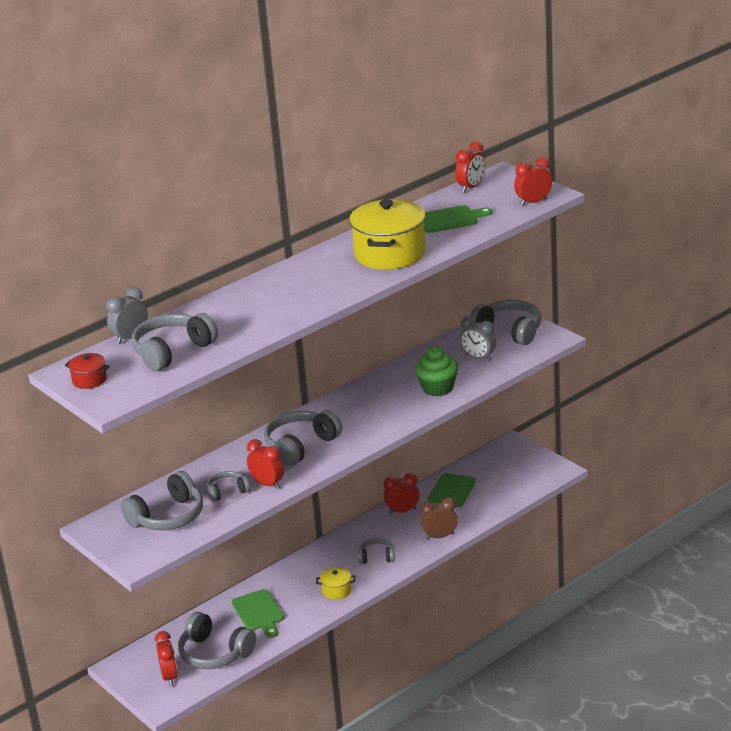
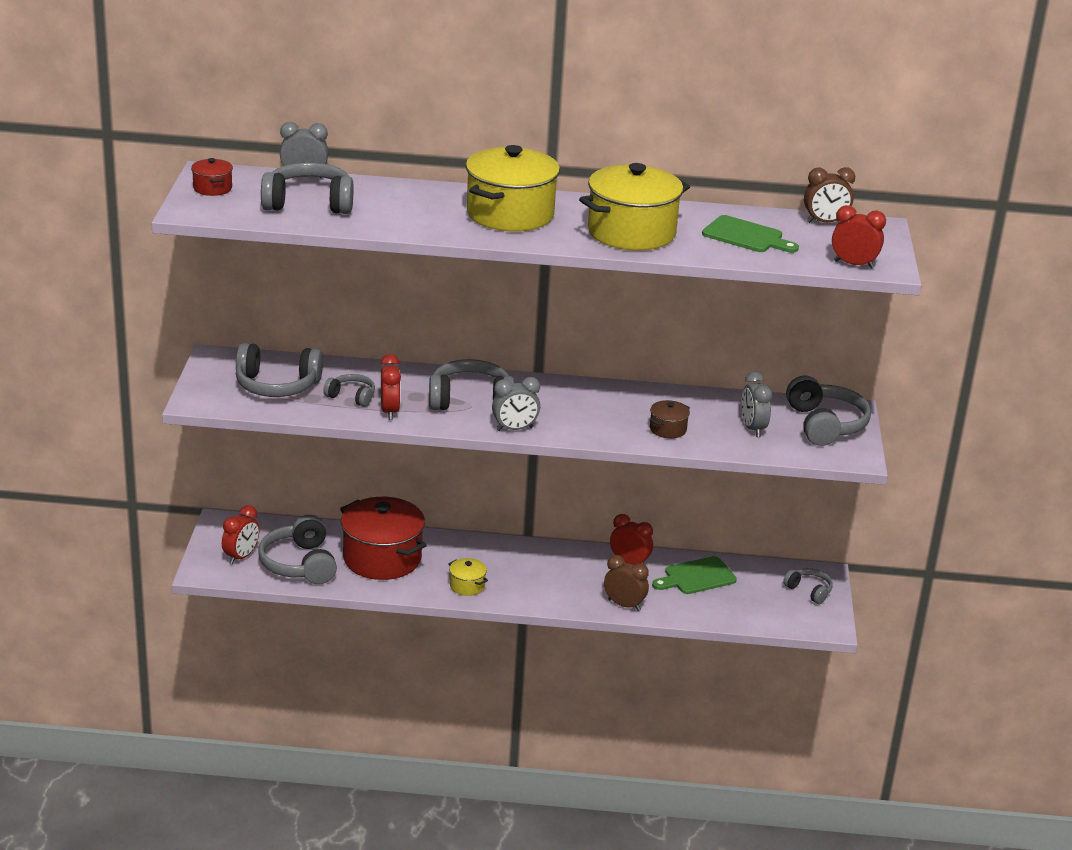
camera: 40 degrees right, 0 degrees up
green cutting board [232,589,284,638] -> red pot [340,497,427,580]
grey headphones [357,538,395,564] -> grey headphones moved to [783,568,833,604]
green cupcake [415,346,459,396] -> brown pot [650,400,690,439]
red clock [455,141,486,193] -> brown clock [804,167,855,223]
none -> yellow pot [466,145,560,232]
none -> grey clock [492,377,540,431]

